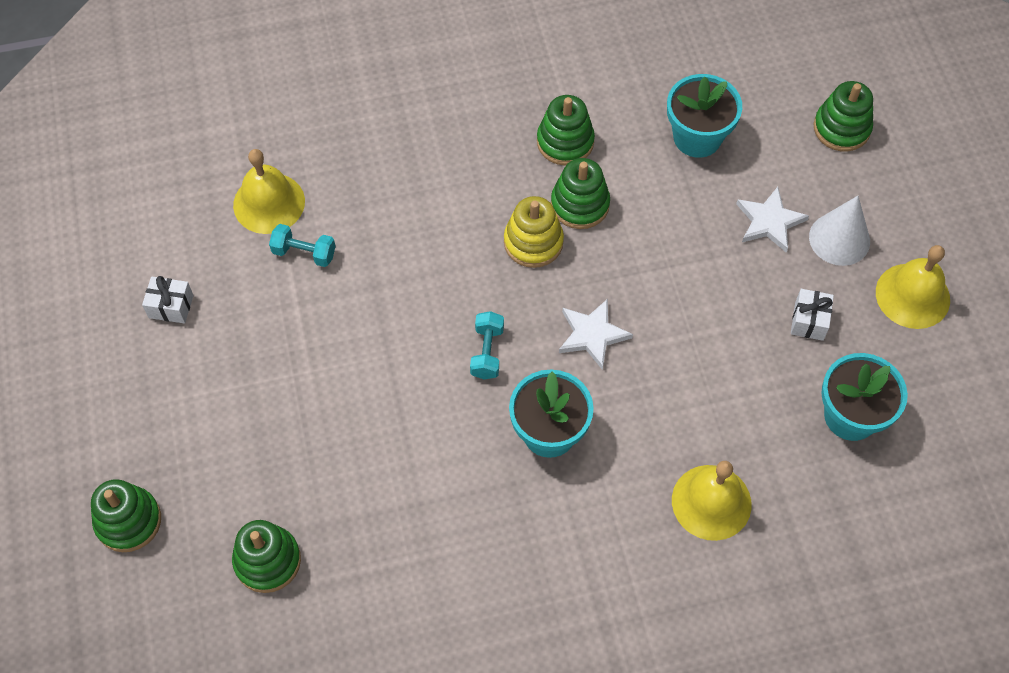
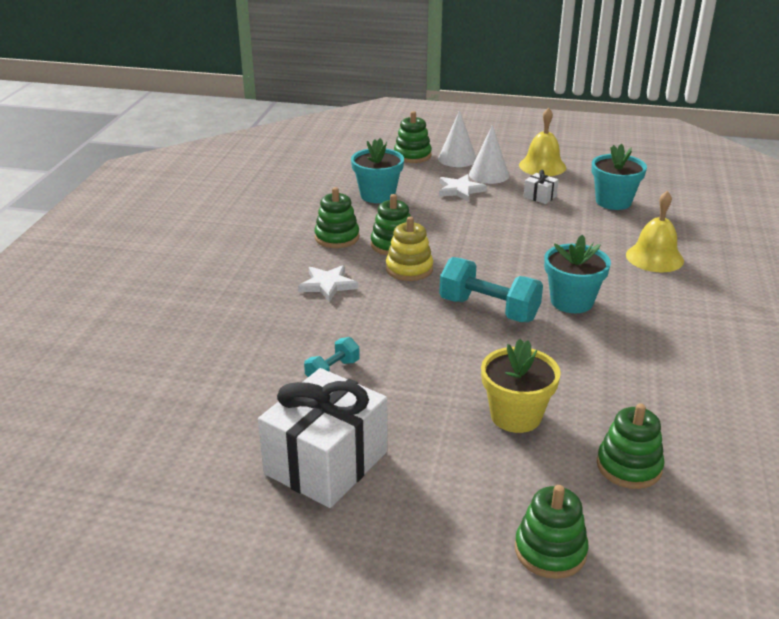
camera: 65 degrees left, 30 degrees down
white gift [142,276,194,323] -> white gift [258,368,387,508], size x2.43
yellow bell [233,149,305,234] -> none
turquoise dumbbell [470,311,504,379] -> turquoise dumbbell [439,257,543,322], size x1.85
white star [559,299,633,370] -> white star moved to [298,265,359,302]
none -> white cone [438,110,476,167]
none -> yellow flower pot [481,339,561,433]

